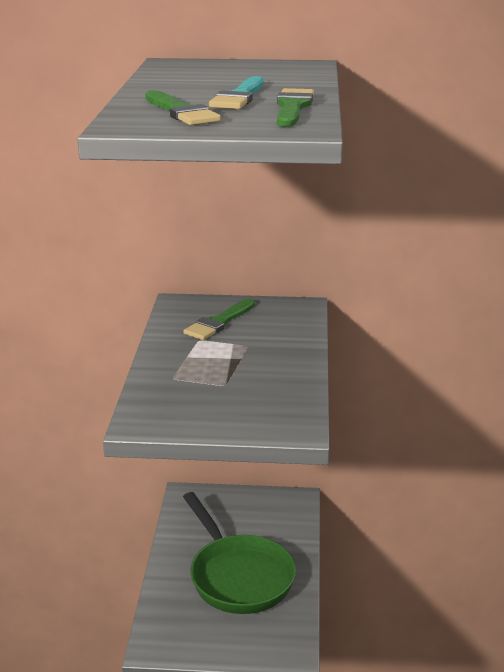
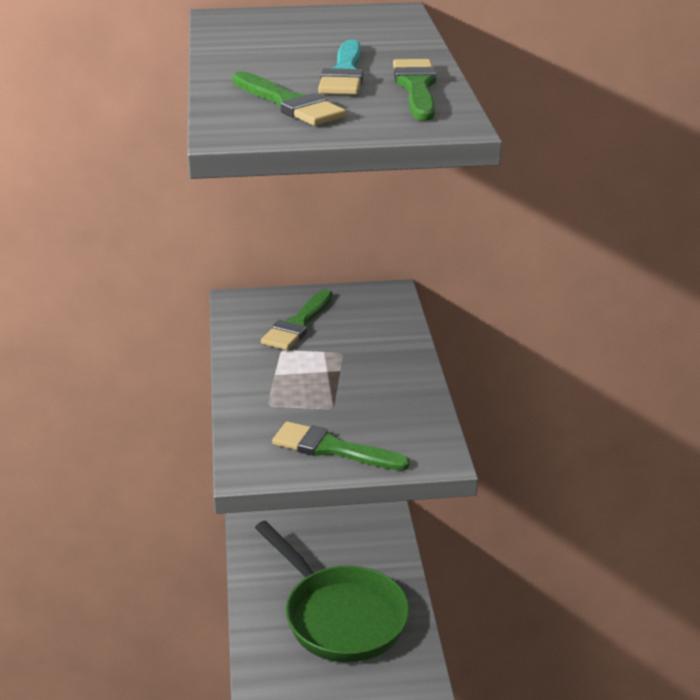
camera: 10 degrees left, 5 degrees up
none -> green brush [272,421,410,471]

